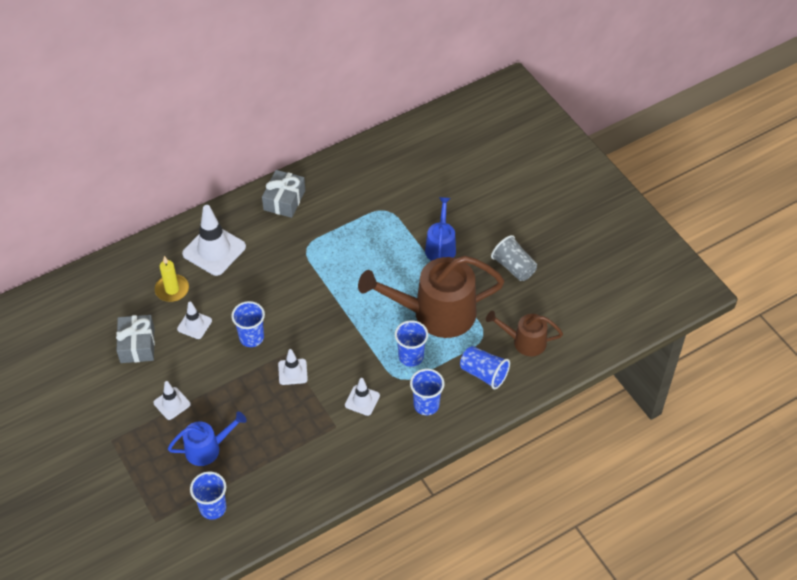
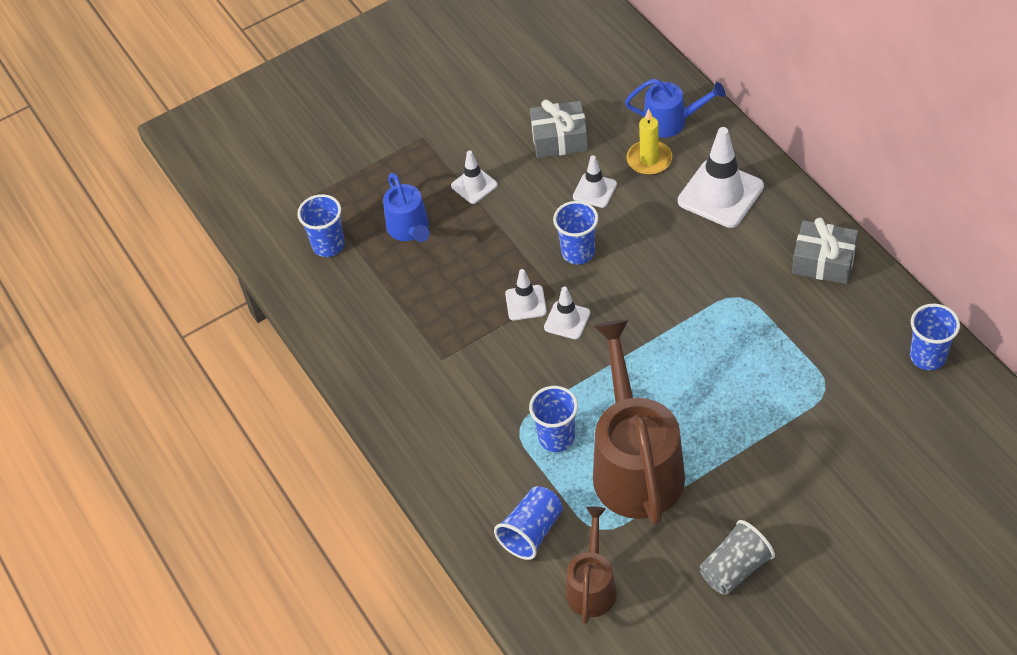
camera: 95 degrees right, 0 degrees up
white traffic cone [345,378,380,416] -> white traffic cone moved to [544,287,590,339]
blue cup [410,369,444,415] -> blue cup moved to [910,304,960,370]
blue watering can [425,197,456,261] -> blue watering can moved to [625,79,725,138]

